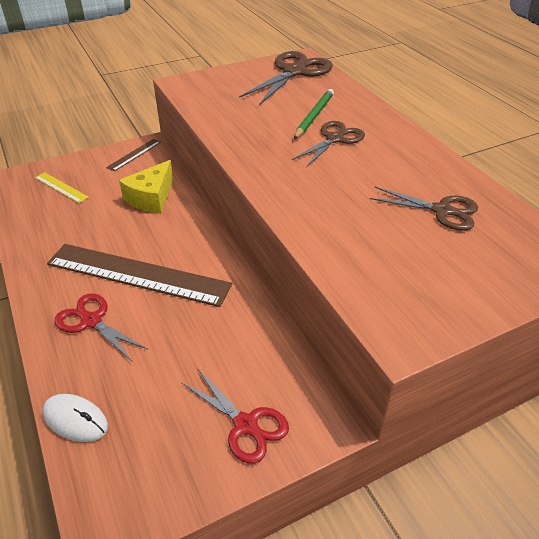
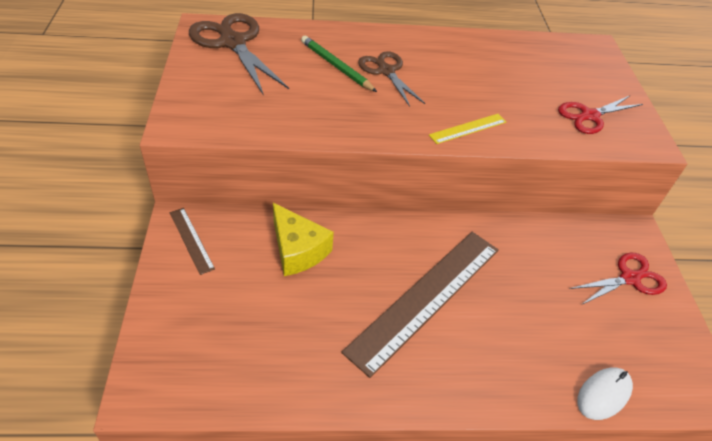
camera: 70 degrees left, 5 degrees up
yellow ruler [35,172,89,203] -> yellow ruler moved to [429,114,506,144]
red scissors [54,293,147,361] -> red scissors moved to [558,96,643,134]
brown scissors [369,187,478,231] -> none

